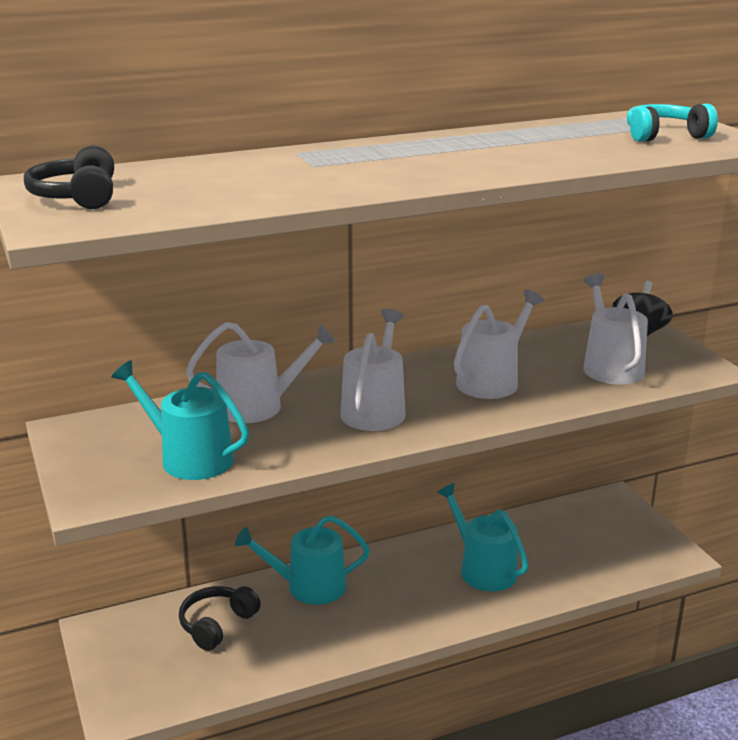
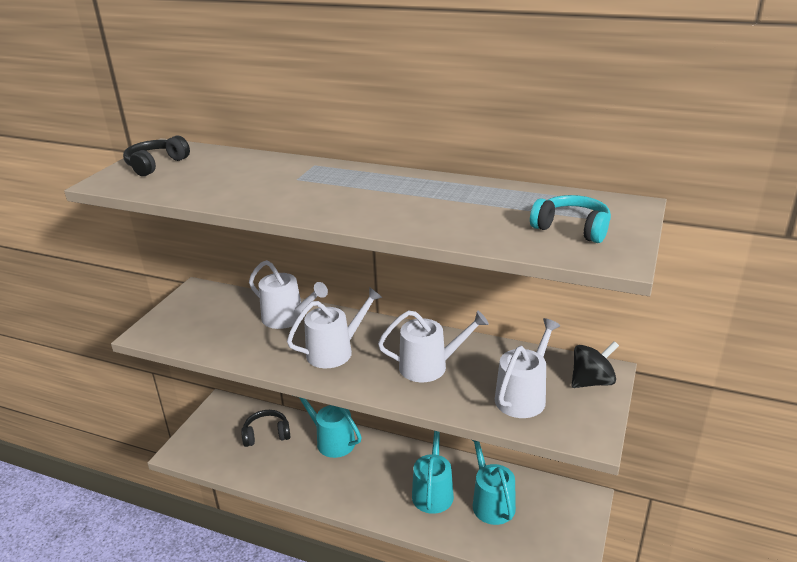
camera: 45 degrees right, 5 degrees up
turquoise watering can [111,360,249,480] -> turquoise watering can moved to [472,440,516,525]

